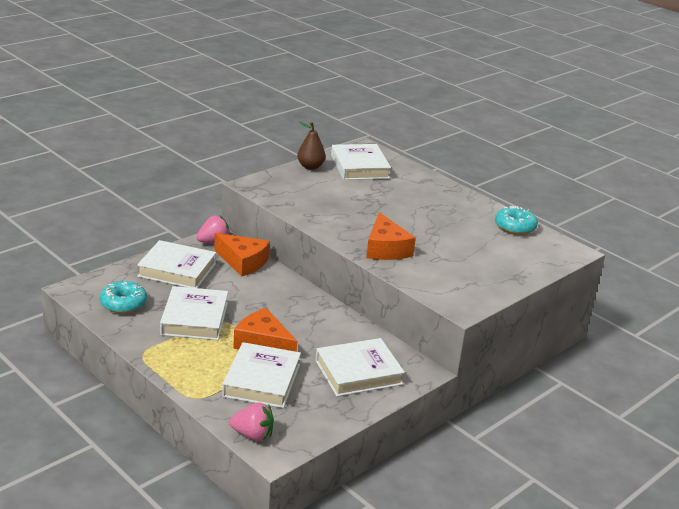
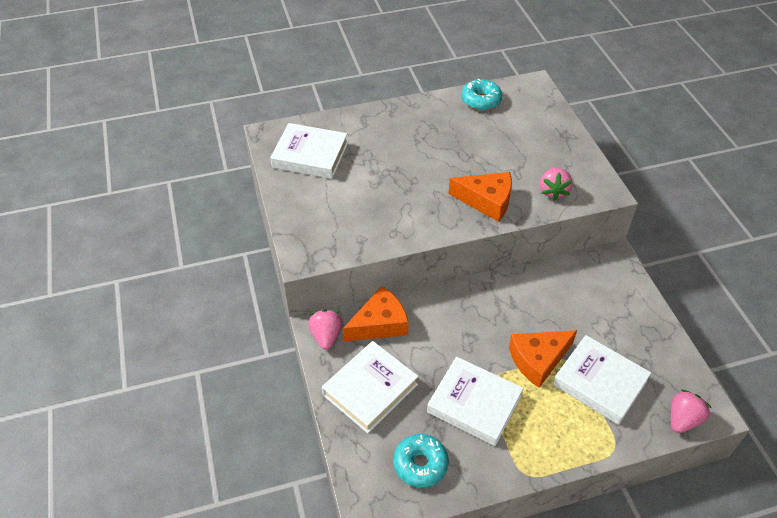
camera: 60 degrees left, 20 degrees up
brown pear [297,122,326,170] -> none
white book [315,338,405,397] -> none
none -> pink strawberry [540,167,572,201]

